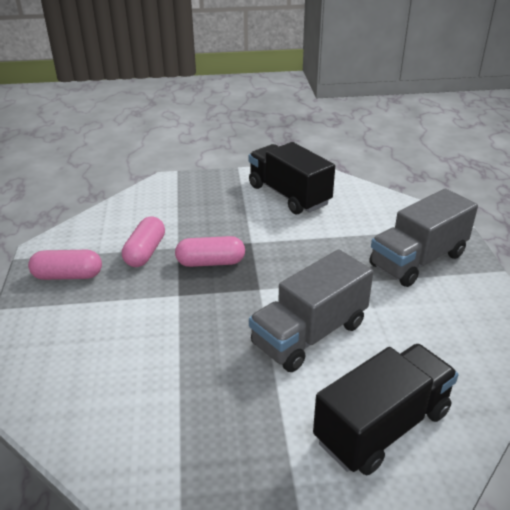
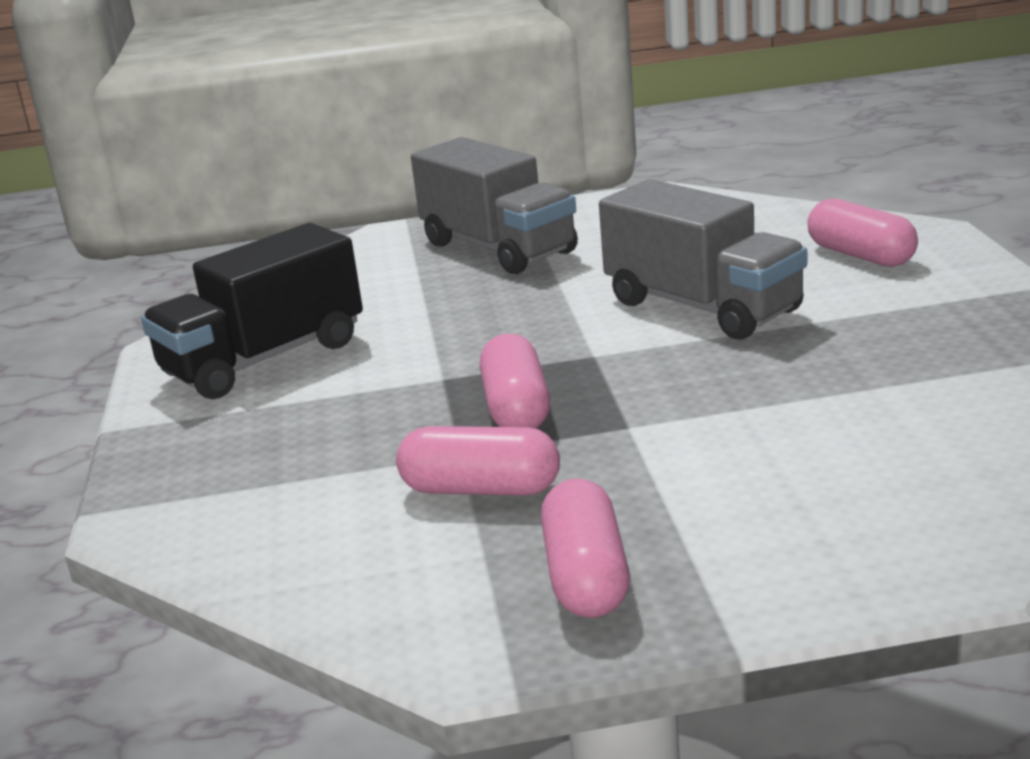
camera: 90 degrees left, 10 degrees down
black truck [313,344,458,476] -> pink capsule [807,199,918,267]

